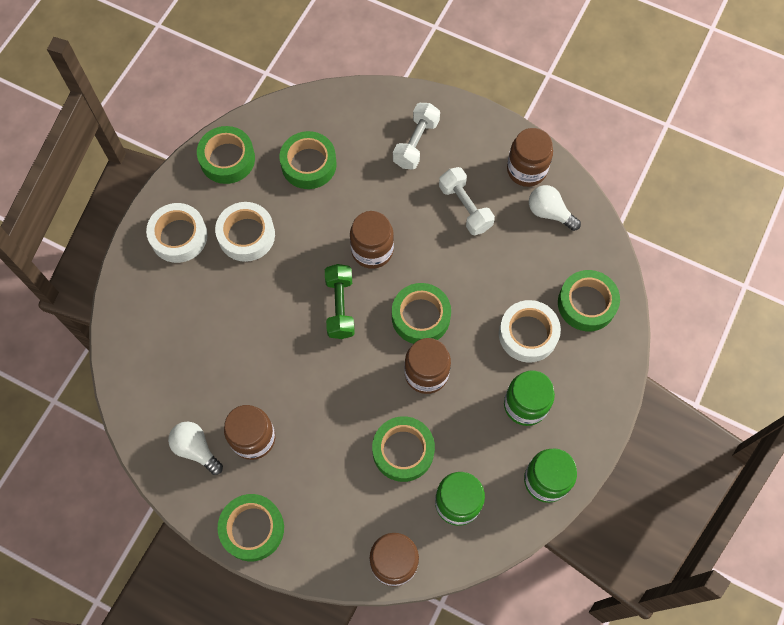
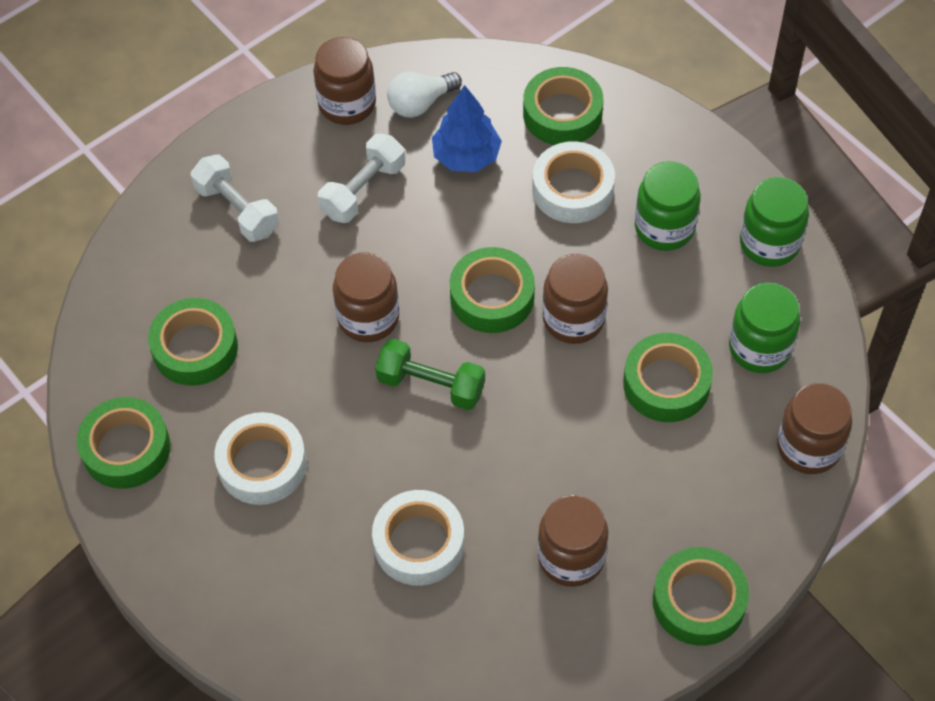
camera: 65 degrees left, 10 degrees down
white tape [146,203,208,263] -> white tape moved to [372,490,465,586]
white light bulb [168,421,223,475] -> none
white dumbbell [439,167,495,235] -> white dumbbell turned 45 degrees counterclockwise [318,134,405,223]
none -> blue tree [432,85,502,172]

